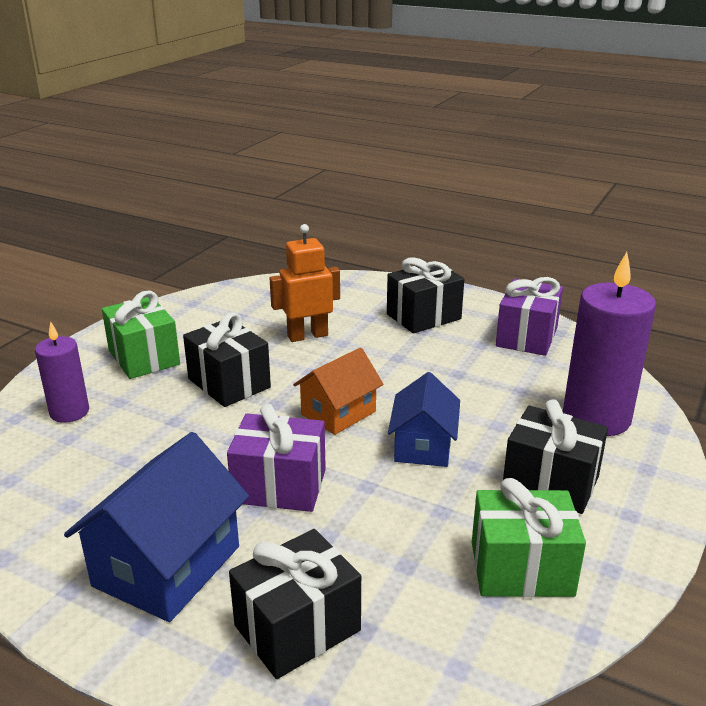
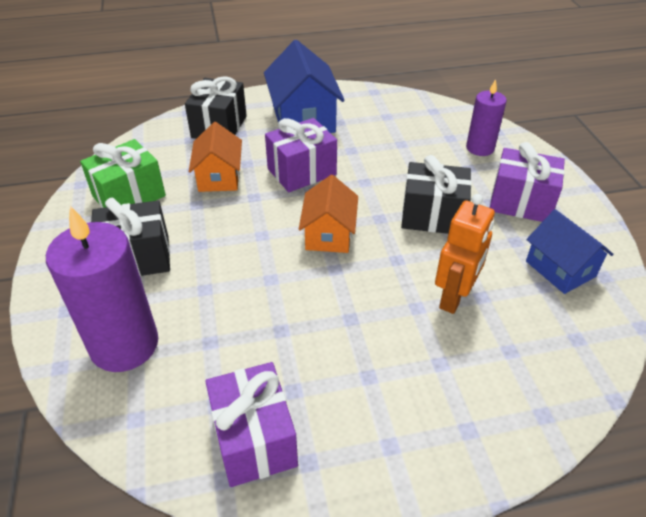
camera: 140 degrees right, 15 degrees up
green gift [102,291,180,379] -> purple gift [490,142,565,222]
black gift [387,257,464,334] -> none
blue house [388,372,460,467] -> blue house moved to [526,209,614,294]
none -> orange house [189,122,242,192]

